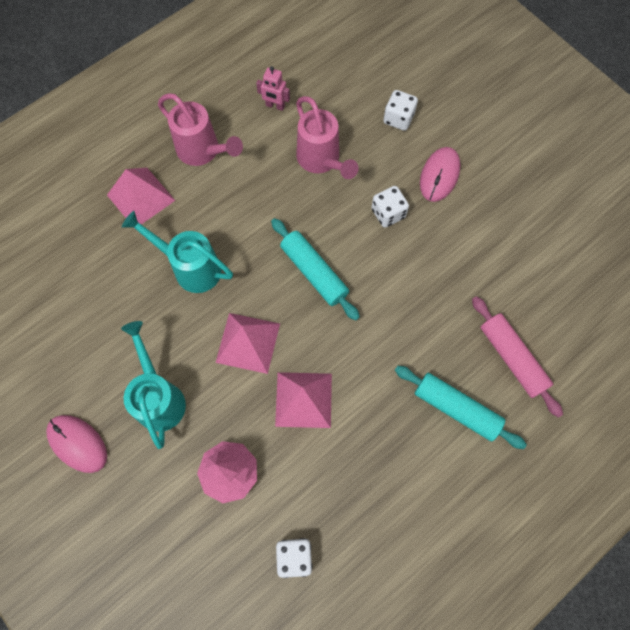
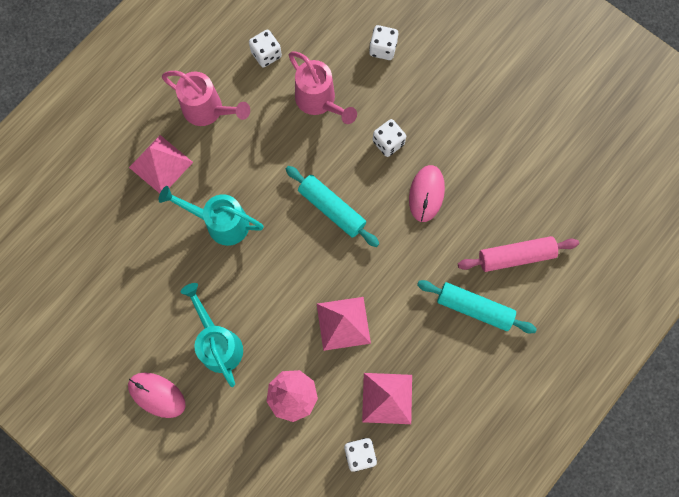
camera: 10 degrees left, 5 degrees up
pink pyramid [215,313,280,374] -> pink pyramid moved to [362,373,412,424]
pink robot [256,66,290,111] -> white dice [249,30,282,67]
pink mouse [420,147,460,202] -> pink mouse moved to [409,165,445,222]
pink rolling pin [472,296,563,418] -> pink rolling pin turned 60 degrees counterclockwise [458,236,579,272]

